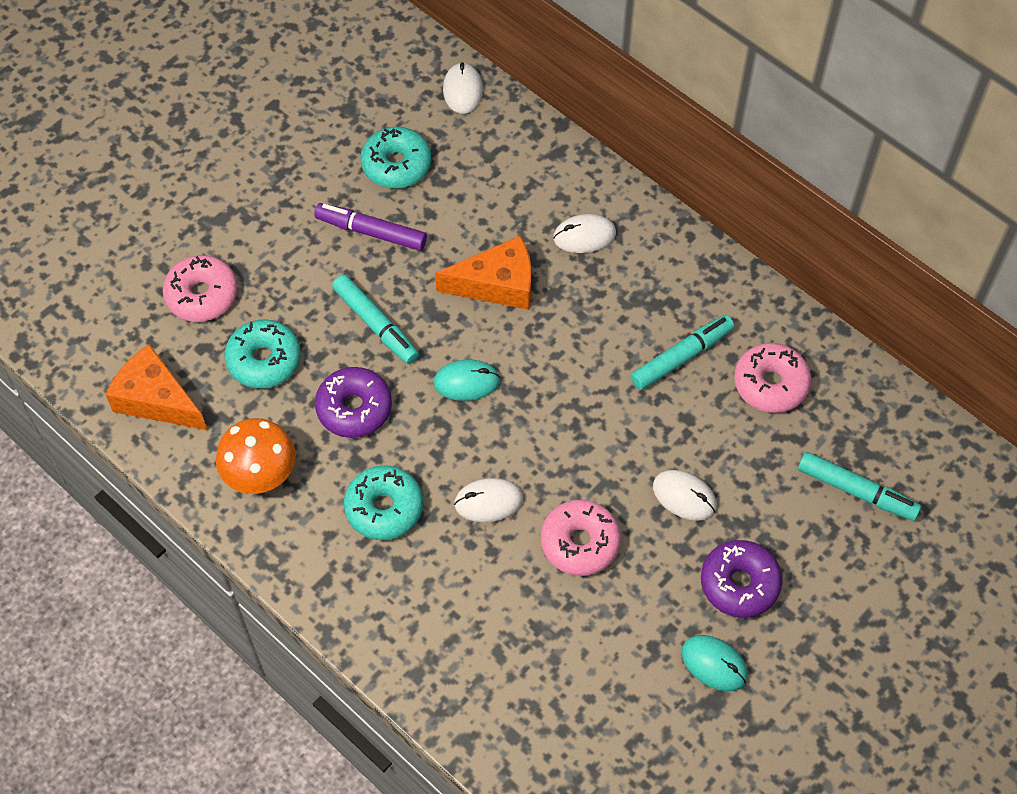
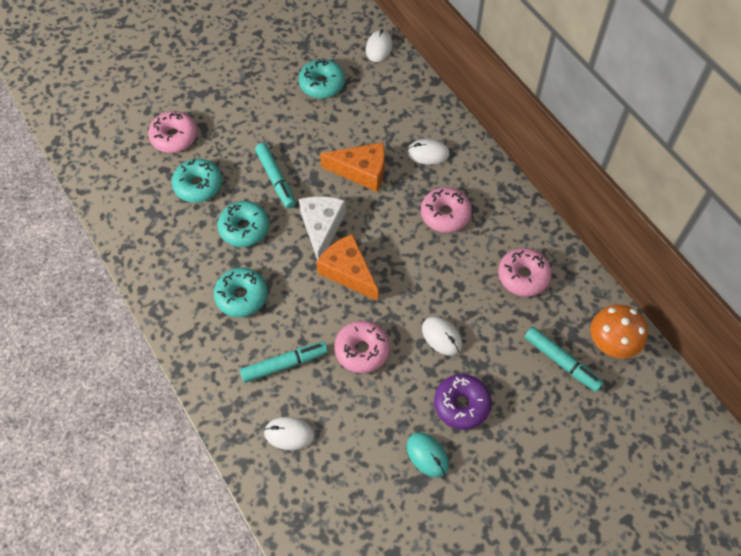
camera: 15 degrees right, 0 degrees up
orange cheese [106,344,208,431] -> orange cheese moved to [316,234,378,301]
orange mushroom [216,418,296,494] -> orange mushroom moved to [591,304,648,358]
purple marker [314,203,427,251] -> none
purple donut [315,367,392,438] -> turquoise donut [217,201,269,247]
turquoise mouse [433,359,500,401] -> white cheese [299,196,346,260]
white mouse [454,478,523,522] -> white mouse moved to [264,417,315,450]
turquoise marker [630,315,734,390] -> turquoise marker moved to [240,341,328,383]
none -> pink donut [421,187,472,233]

